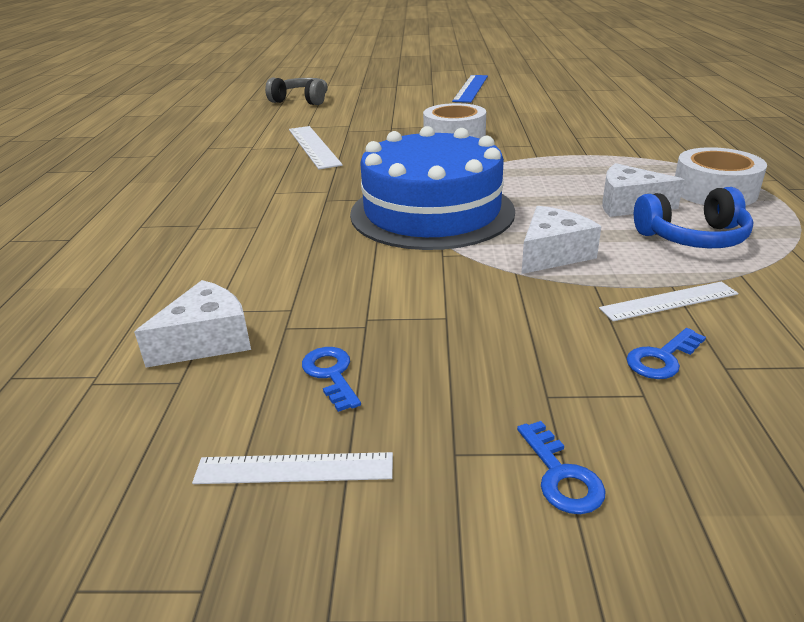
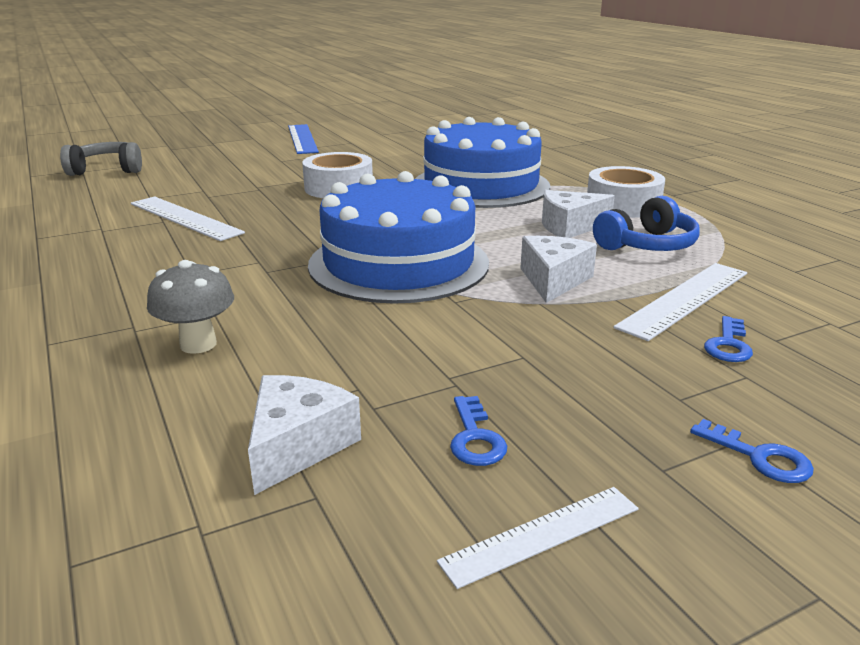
camera: 30 degrees left, 5 degrees down
blue key [302,347,361,412] -> blue key turned 135 degrees counterclockwise [450,396,507,466]
white ruler [599,282,738,321] -> white ruler [613,263,747,341], size x1.56
none -> grey mushroom [147,260,234,354]
none -> blue cake [415,117,550,208]

